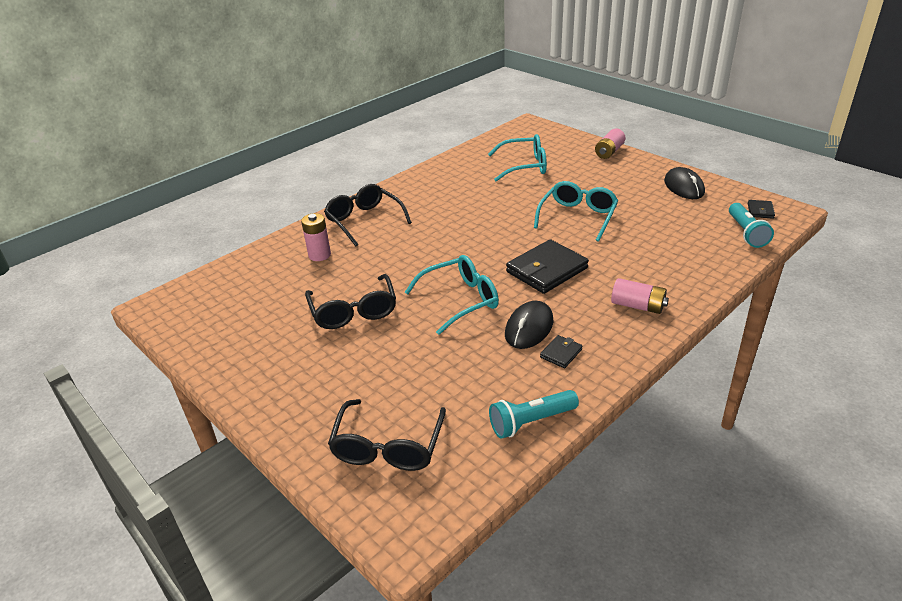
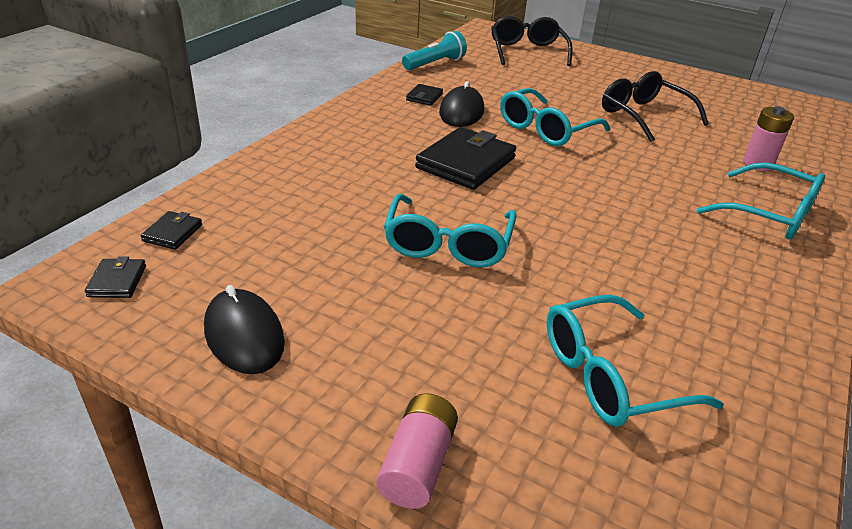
camera: 160 degrees right, 0 degrees up
black glasses [324,184,412,246] -> turquoise glasses [697,162,825,240]
pink battery [611,278,669,314] -> none
turquoise flashlight [729,203,774,248] -> black wallet [141,211,202,250]

